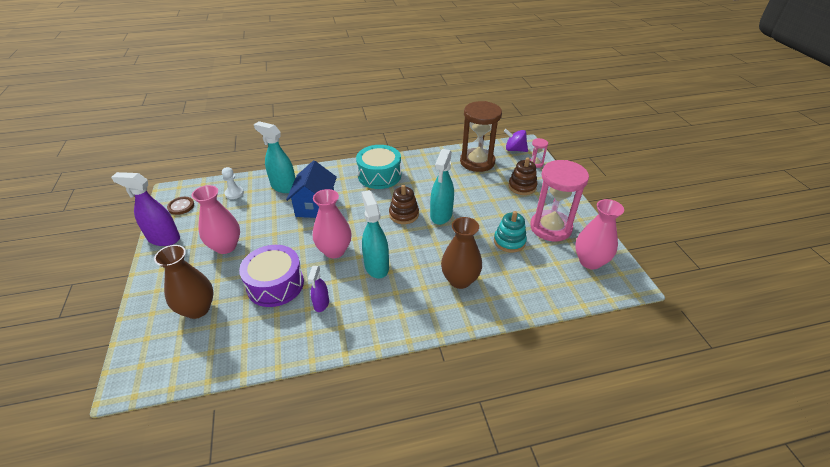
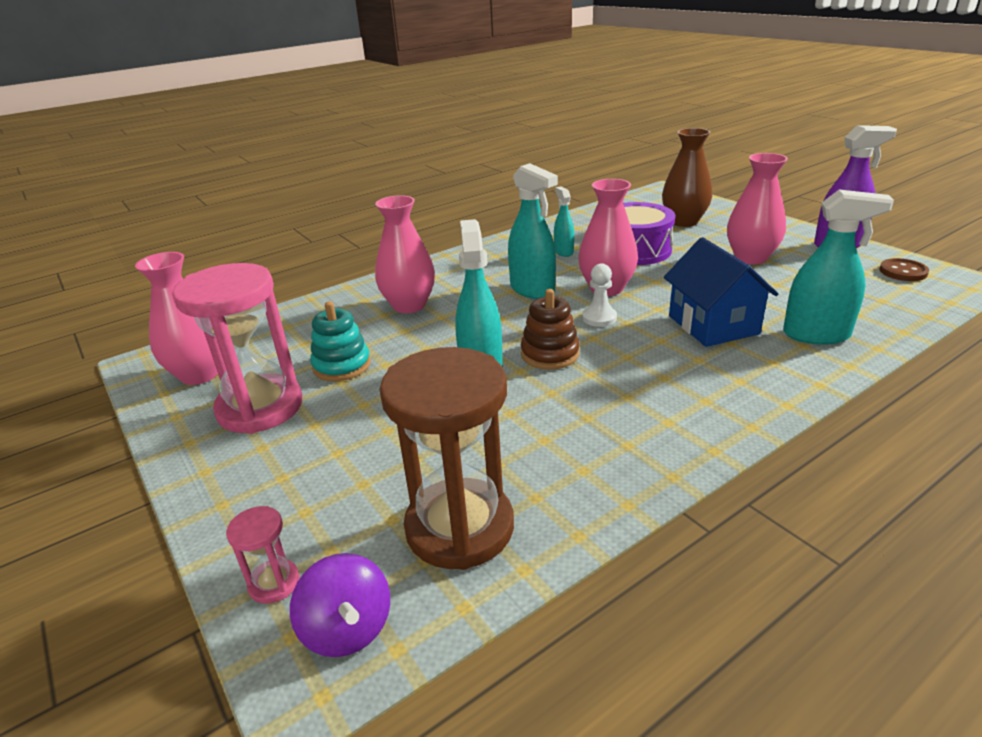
camera: 160 degrees right, 10 degrees down
white pawn [222,167,244,199] -> white pawn moved to [582,263,617,327]
purple spray bottle [308,266,329,312] -> turquoise spray bottle [554,187,574,257]
turquoise drum [356,145,401,189] -> none
brown vase [441,217,482,289] -> pink vase [375,195,435,313]
purple spinning top [504,129,528,152] -> purple spinning top turned 60 degrees clockwise [290,553,390,657]
brown stacking toy [508,158,537,195] -> none

